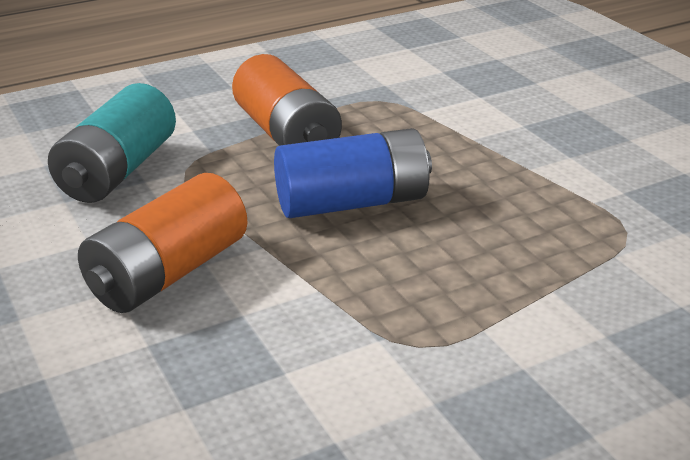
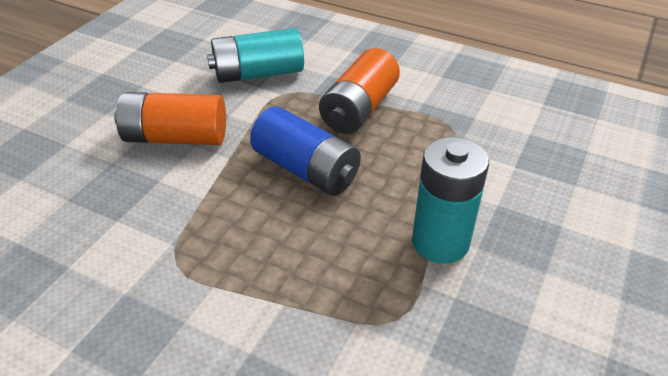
camera: 55 degrees right, 10 degrees up
none -> turquoise battery [412,137,489,264]

